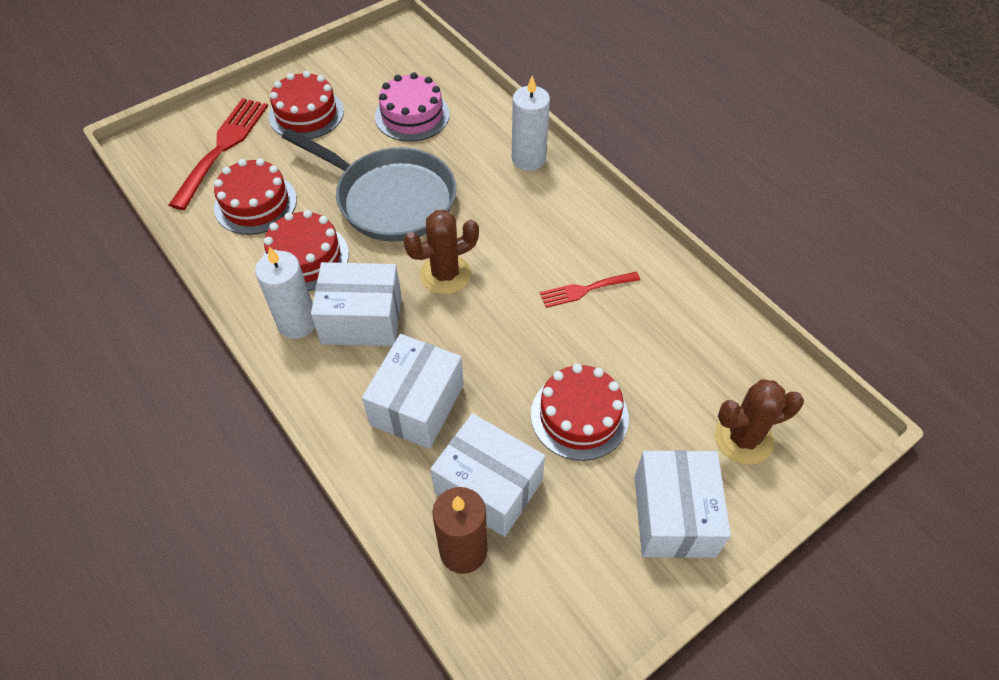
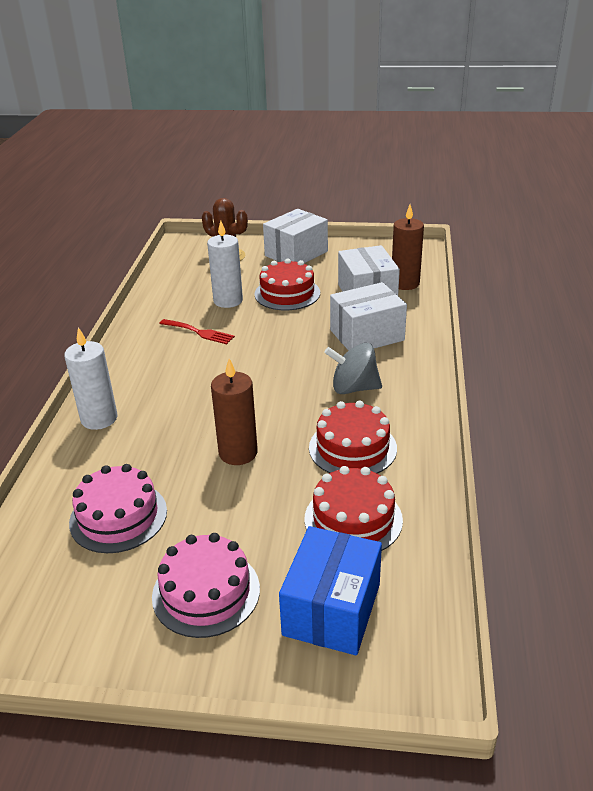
camera: 135 degrees left, 20 degrees down
red fork [169,98,268,210] -> blue box [279,526,382,655]
white candle [255,246,315,339] -> white candle moved to [207,220,243,308]
red cake [268,71,344,139] -> pink cake [152,533,260,638]
grey pan [282,128,456,242] -> brown candle [211,358,258,465]
white box [311,262,402,346] -> grey spinning top [324,343,382,394]
brown cactus [403,210,479,294] -> none

